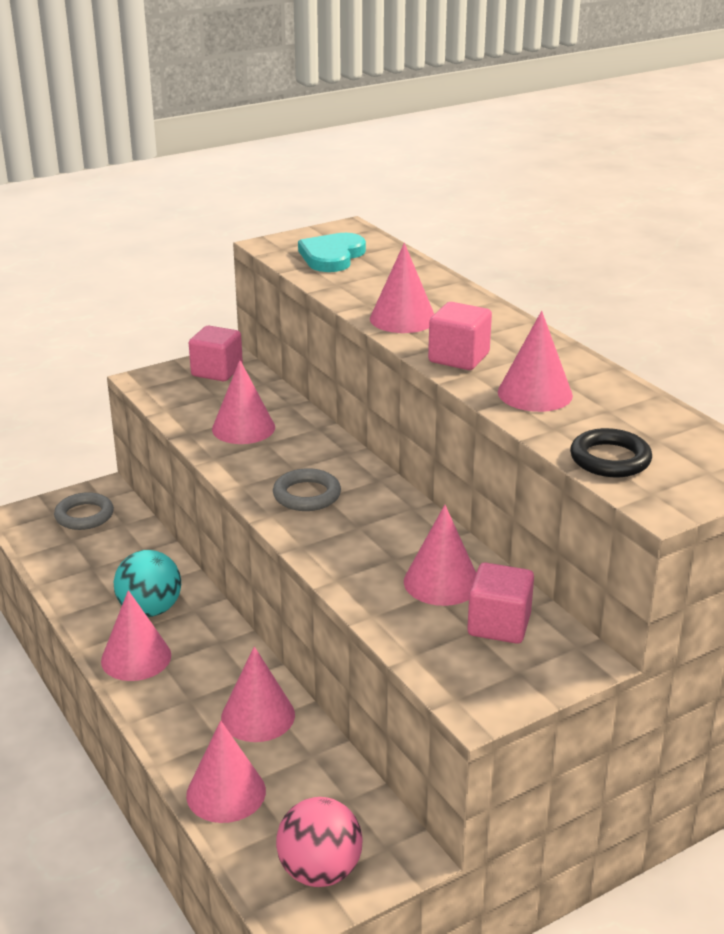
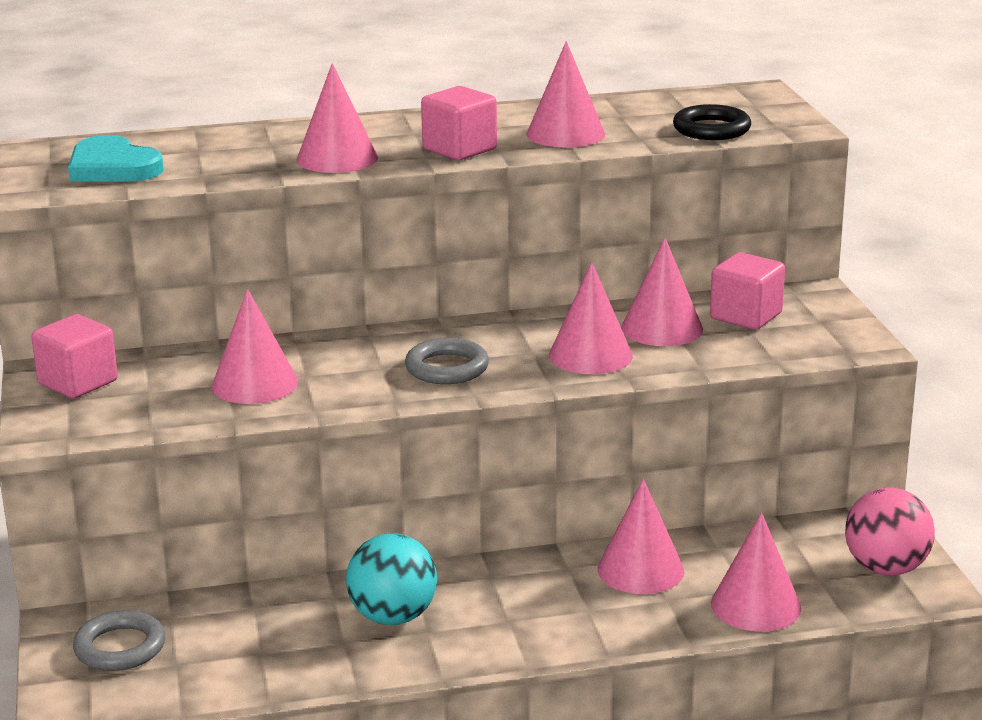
camera: 70 degrees left, 5 degrees down
pink cone [101,590,171,681] -> pink cone moved to [549,262,633,374]

